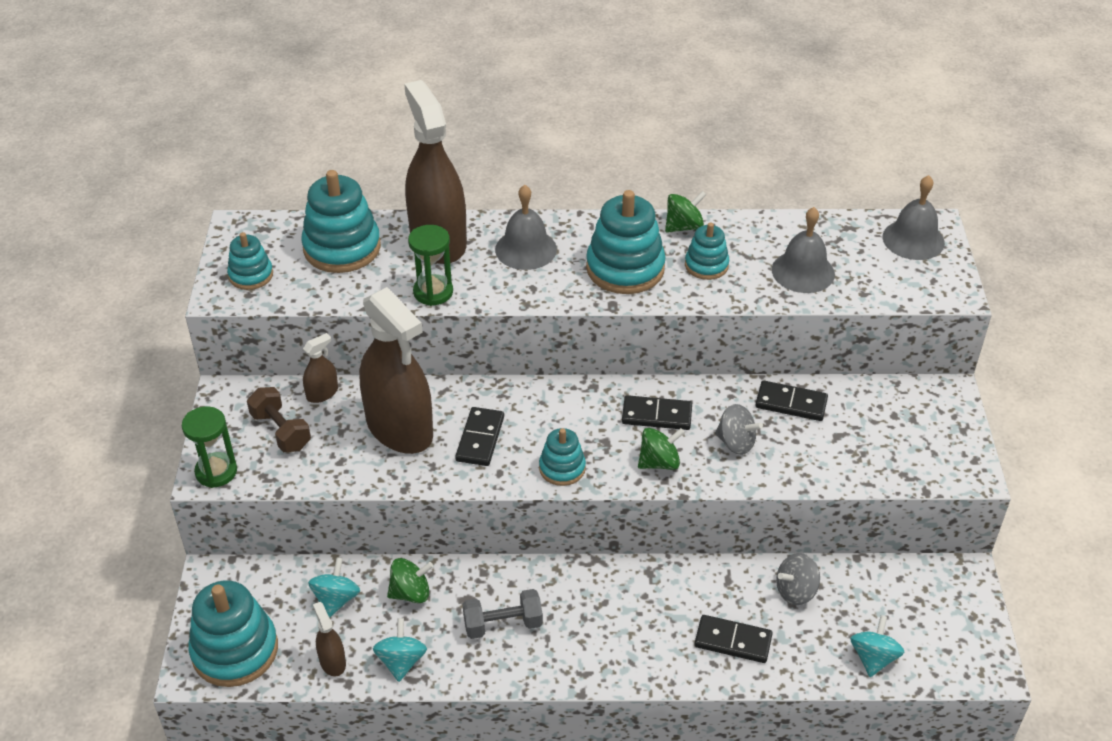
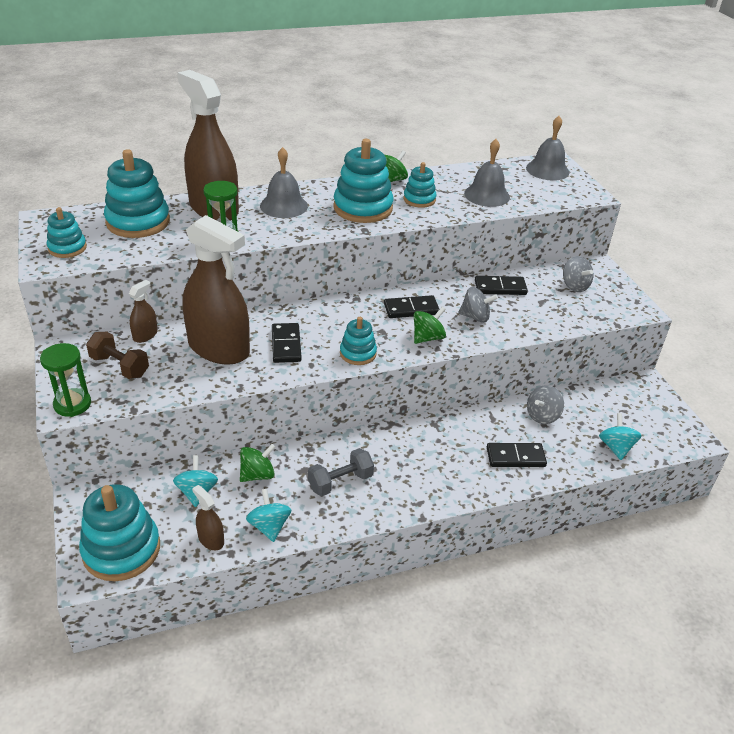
camera: 20 degrees left, 5 degrees down
none -> grey spinning top [563,256,593,292]

